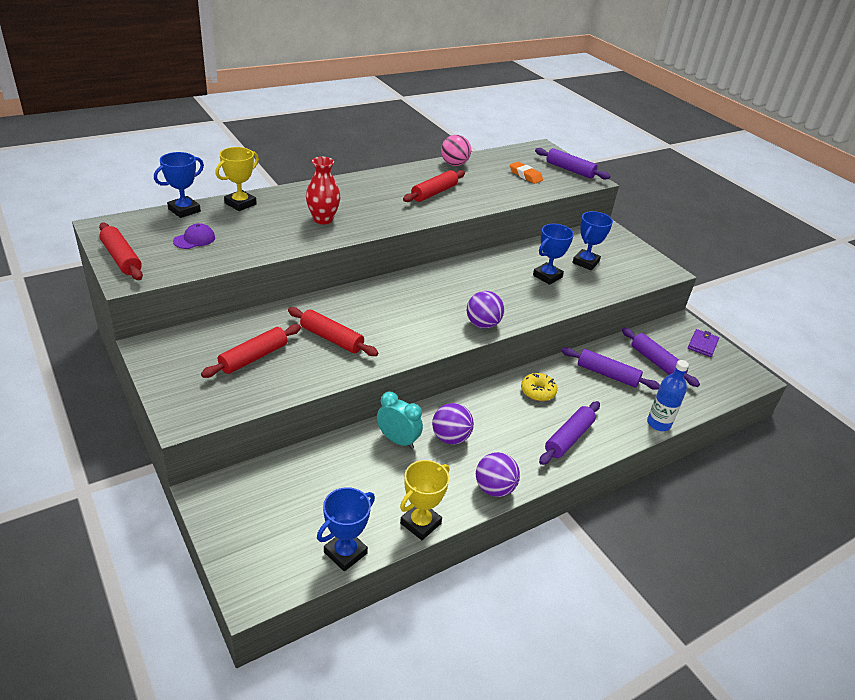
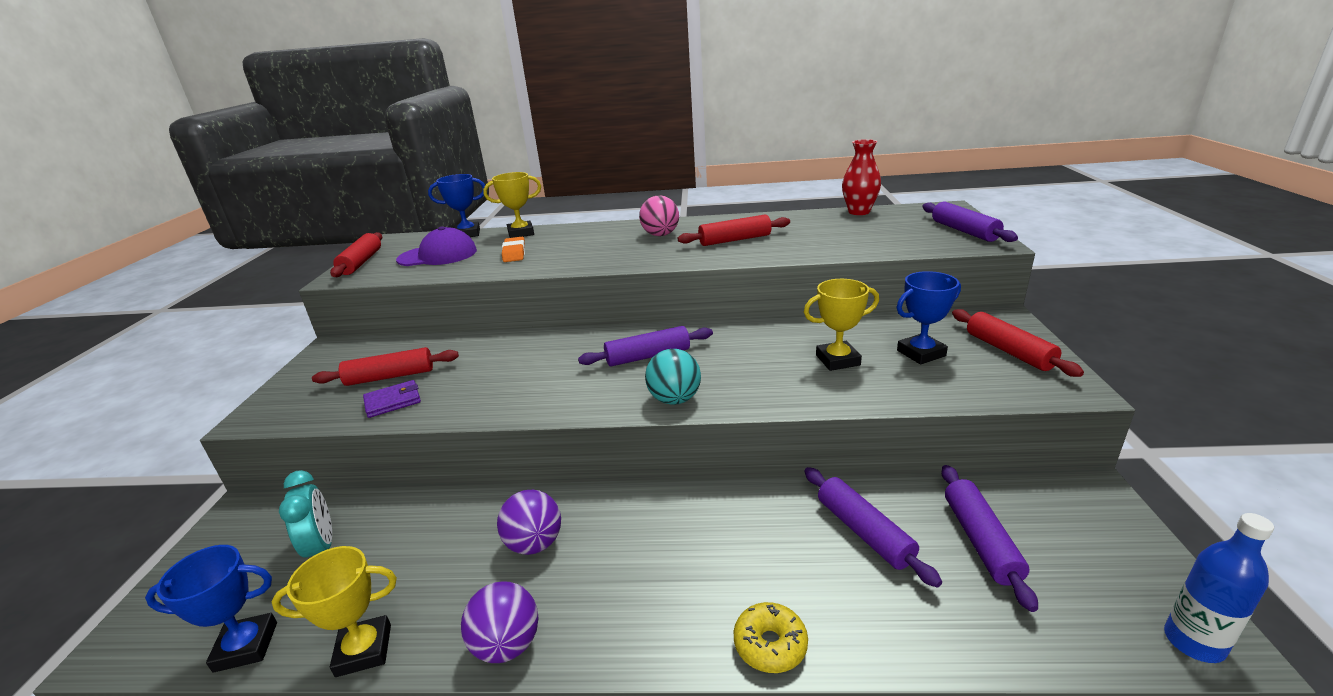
camera: 40 degrees right, 10 degrees down
purple cap [173,223,215,249] -> purple cap [396,226,477,266], size x1.75
red rolling pin [288,307,378,356] -> red rolling pin moved to [952,309,1084,377]
red vase [306,157,340,224] -> red vase moved to [842,139,881,215]
turquoise clock [377,392,423,449] -> turquoise clock moved to [279,470,332,558]
pink ball [441,135,471,166] -> pink ball moved to [639,195,679,236]
purple ball [467,291,504,328] -> turquoise ball [645,349,701,405]
orange eraser [510,162,543,184] -> orange eraser moved to [502,237,525,262]
yellow donut [521,373,557,401] -> yellow donut moved to [734,602,808,673]
blue trophy [533,224,574,285] -> yellow trophy [804,279,879,371]
purple rolling pin [539,401,600,465] -> purple rolling pin moved to [578,326,713,367]
blue bottle [647,360,689,431] -> blue bottle moved to [1164,513,1274,663]
purple wallet [688,329,719,357] -> purple wallet moved to [363,380,421,418]

